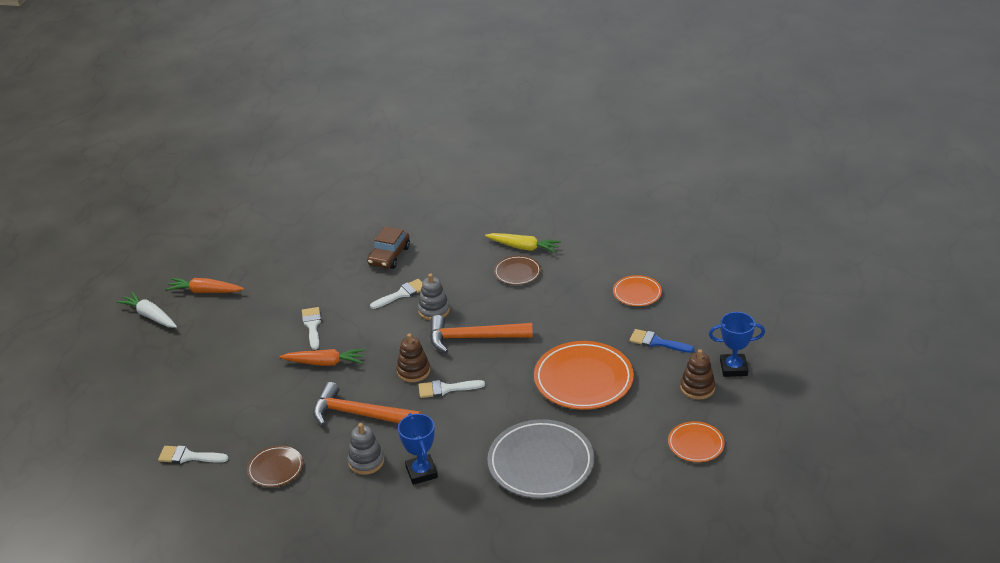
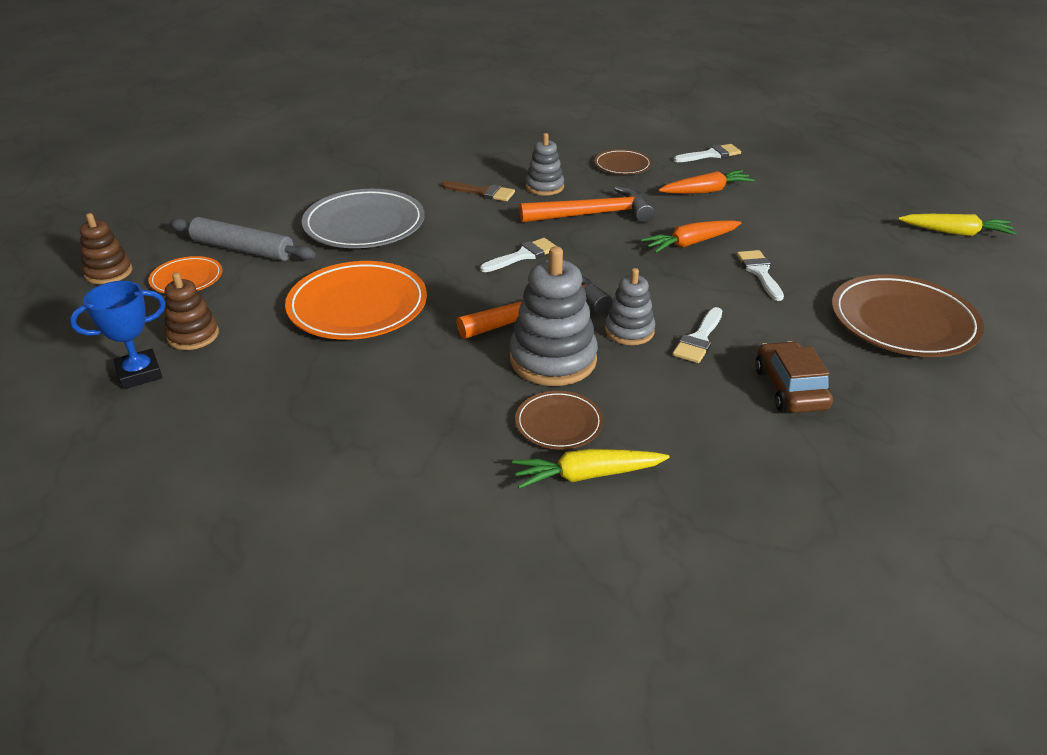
camera: 150 degrees right, 0 degrees up
white carrot [117,292,177,328] -> yellow carrot [898,214,1017,236]
orange carrot [165,278,244,293] -> orange carrot moved to [658,170,755,194]
white brush [302,307,321,350] -> white brush turned 150 degrees counterclockwise [737,250,784,301]
brown stacking toy [396,334,430,382] -> brown stacking toy moved to [80,213,132,285]
blue trophy [398,413,438,485] -> brown brush [441,181,515,201]
orange plate [613,275,662,306] -> none
blue brush [630,329,694,353] -> none
none -> grey rolling pin [169,217,316,261]
none -> grey stacking toy [509,246,598,386]
none -> brown plate [832,274,984,357]

